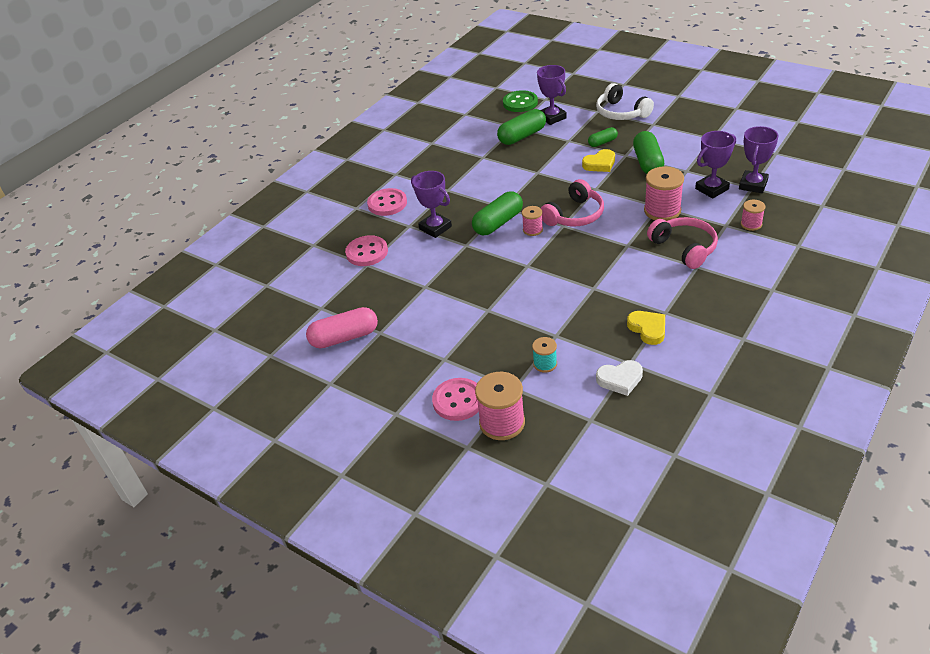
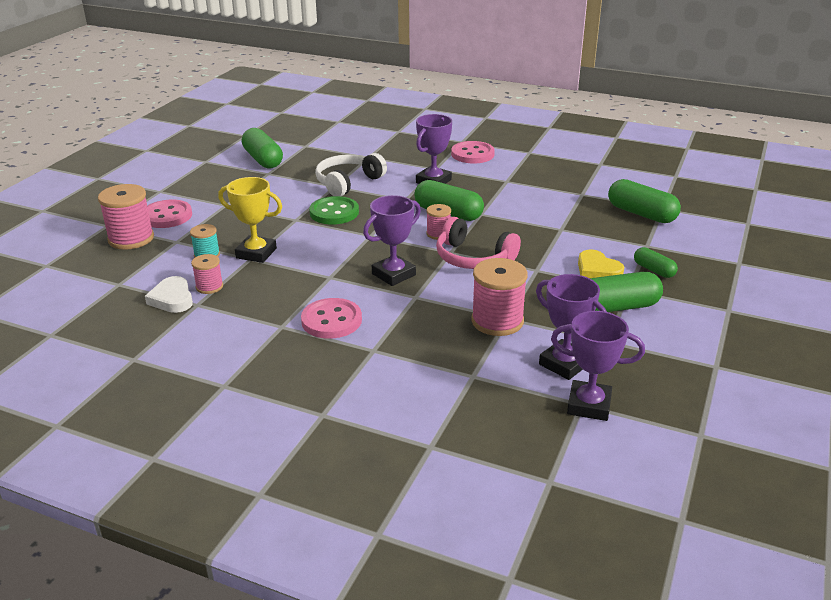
camera: 75 degrees right, 10 degrees down
pink capsule [306,307,378,349] -> green capsule [242,128,283,169]
pink button [345,235,388,266] -> pink button moved to [301,298,362,339]
green button [503,90,538,112] -> green button moved to [309,196,359,224]
purple trophy [537,65,567,125] -> purple trophy moved to [363,195,421,286]
white headphones [596,83,654,120] -> white headphones moved to [315,153,387,196]
yellow heart [627,311,665,345] -> none
pink headphones [647,217,718,269] -> none
pink spool [741,200,765,231] -> pink spool moved to [191,254,223,294]
none -> yellow trophy [218,177,282,263]

